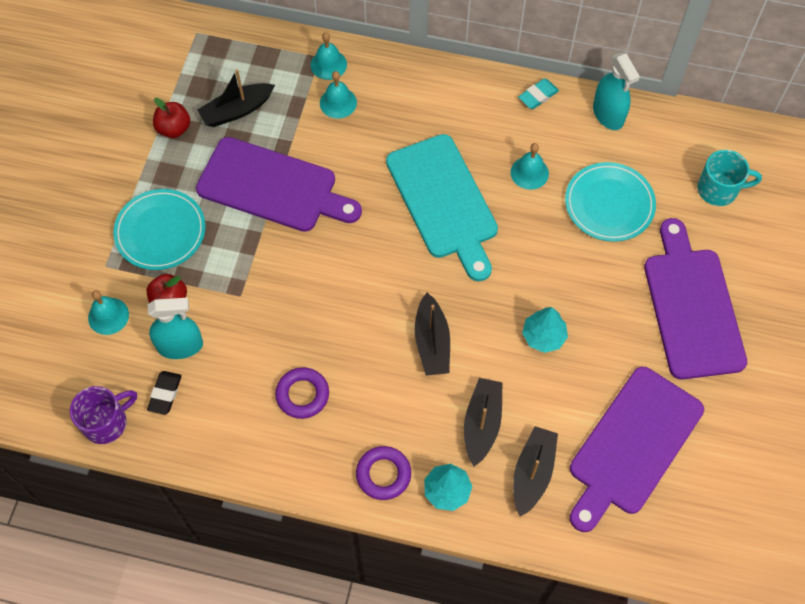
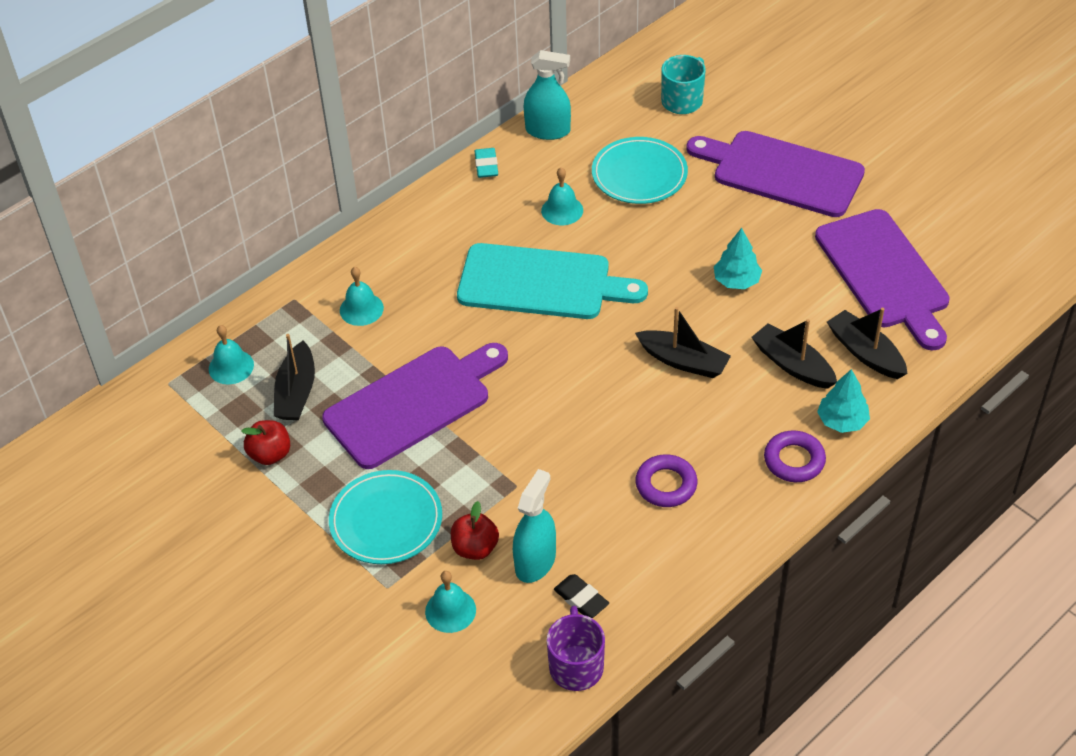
camera: 55 degrees left, 15 degrees down
turquoise bell [311,32,347,80] -> turquoise bell moved to [209,325,254,384]

